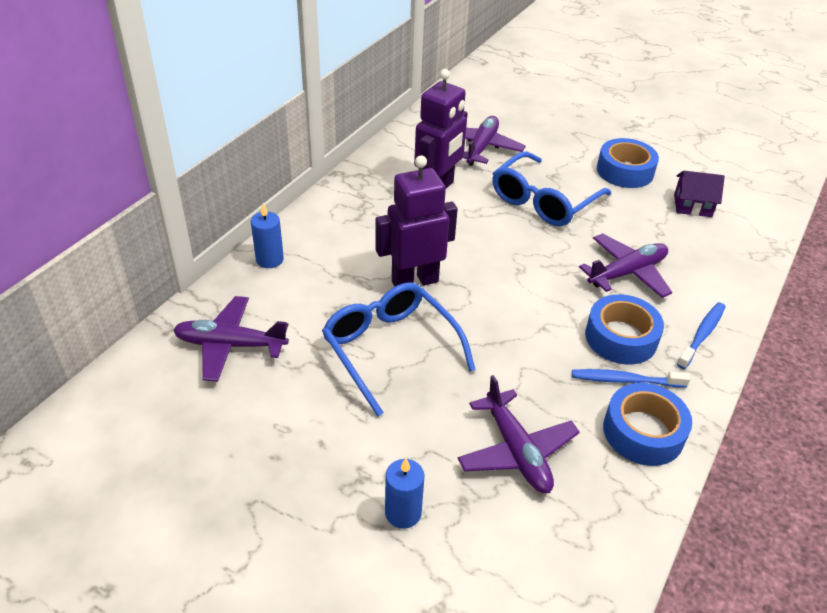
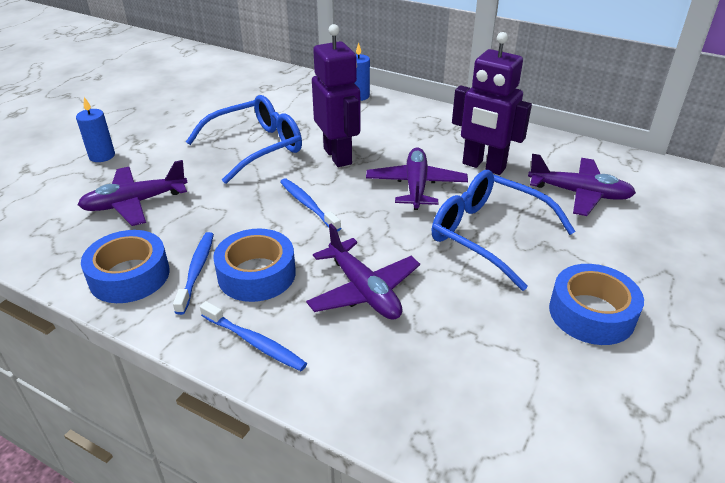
camera: 90 degrees right, 5 degrees down
purple plane [173,296,289,382] -> purple plane moved to [366,147,468,210]
purple house [674,171,725,217] -> none
none -> blue toothbrush [280,178,341,232]

